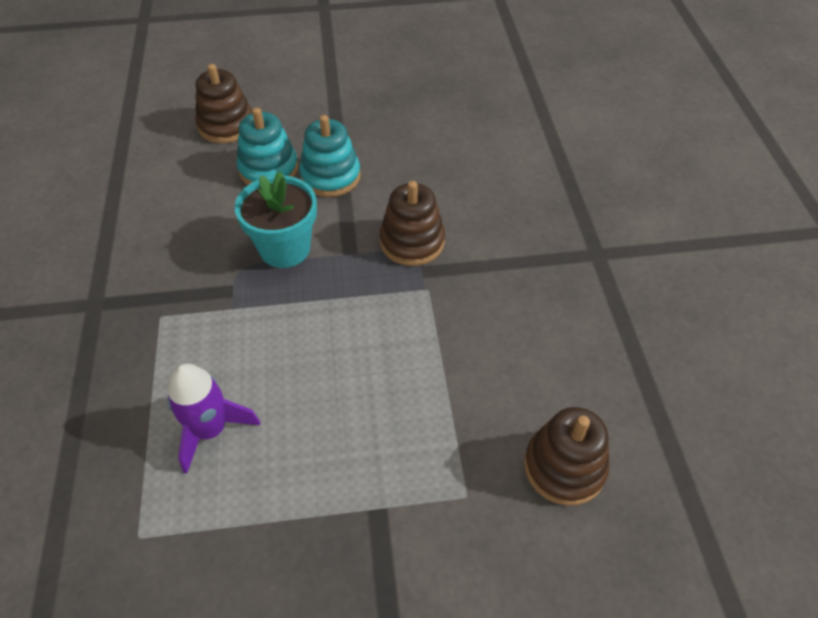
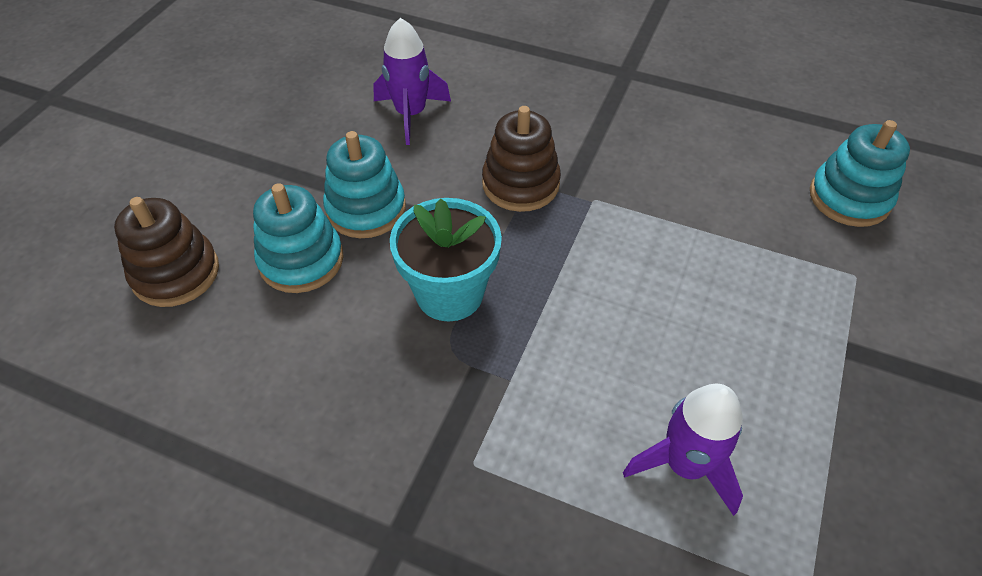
camera: 60 degrees left, 0 degrees up
brown stacking toy [524,407,610,506] -> turquoise stacking toy [810,120,910,227]
none -> purple rocket [373,18,451,145]

